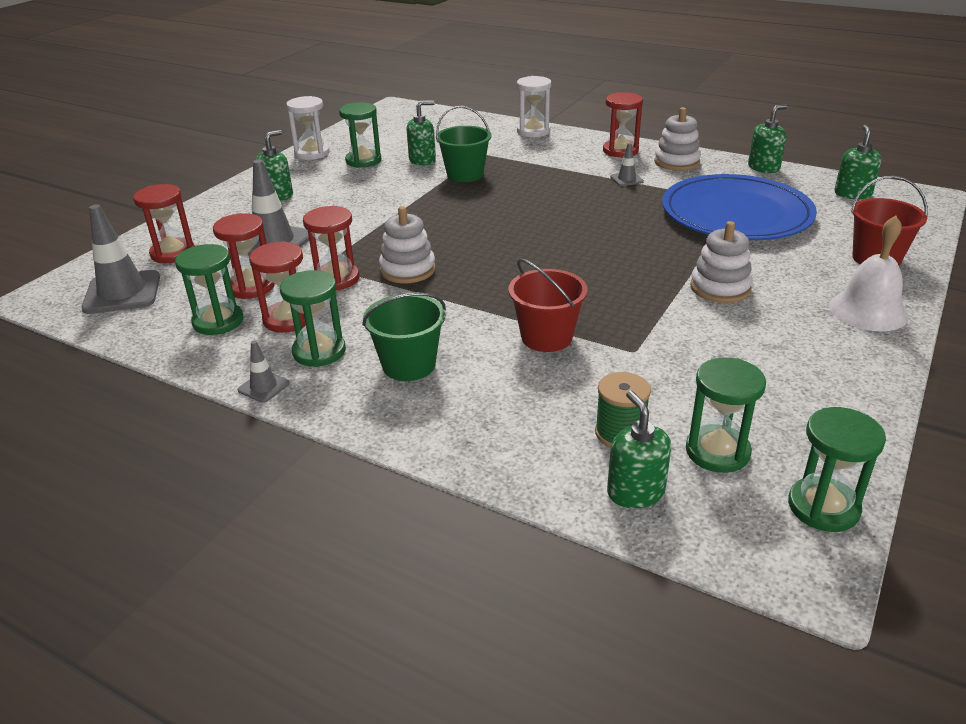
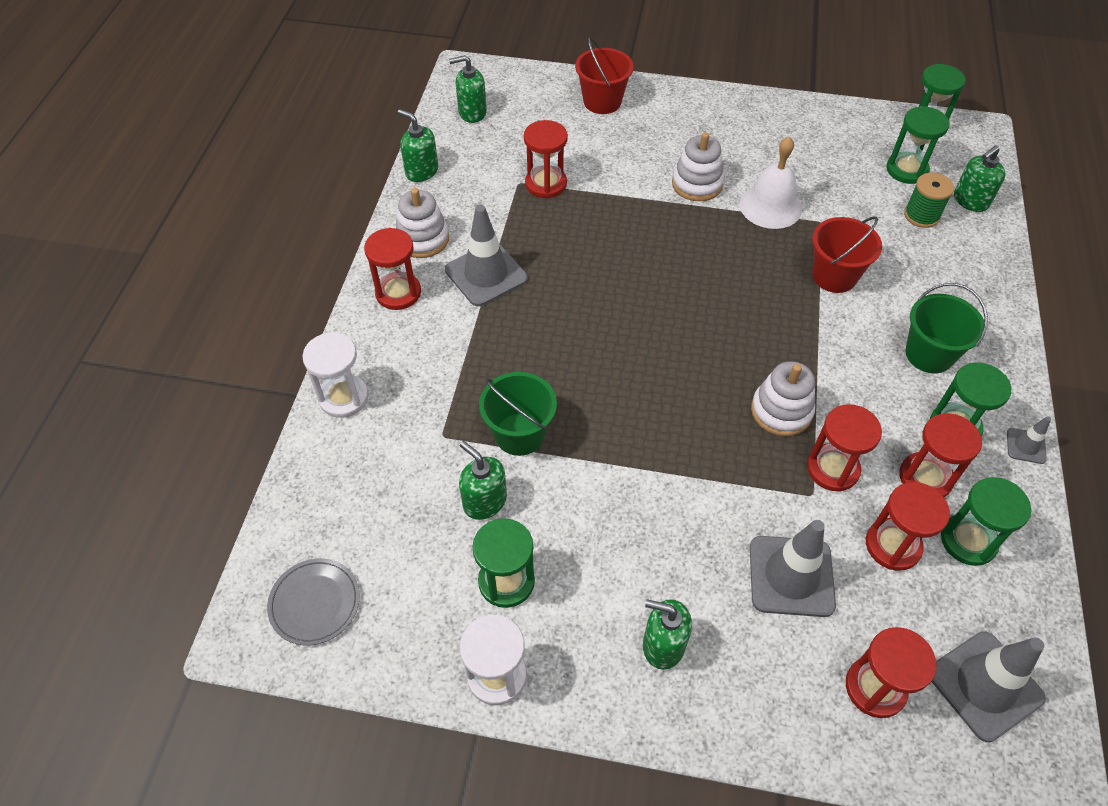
camera: 110 degrees left, 20 degrees up
grey traffic cone [610,143,644,186] -> grey traffic cone [445,205,527,306], size x2.05
blue plate [662,174,817,240] -> red hourglass [524,120,568,198]
white bell [829,216,909,331] -> white bell moved to [740,136,802,229]
none -> grey plate [267,559,360,645]

